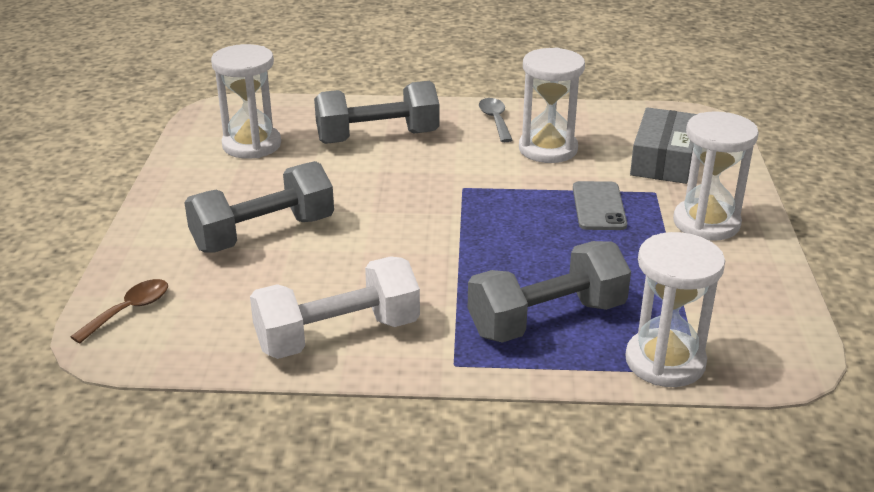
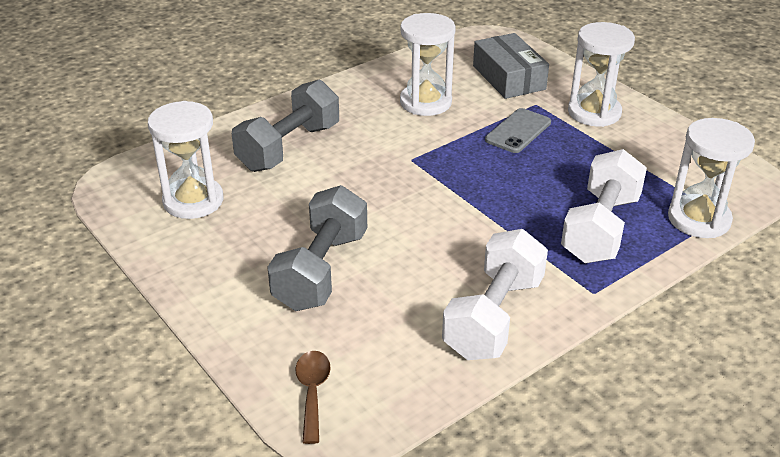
camera: 40 degrees left, 5 degrees up
grey dumbbell [468,241,631,343] -> white dumbbell [561,149,647,263]
grey spoon [479,98,512,142] -> none
grey phone [573,181,627,230] -> grey phone turned 75 degrees clockwise [485,108,551,153]

